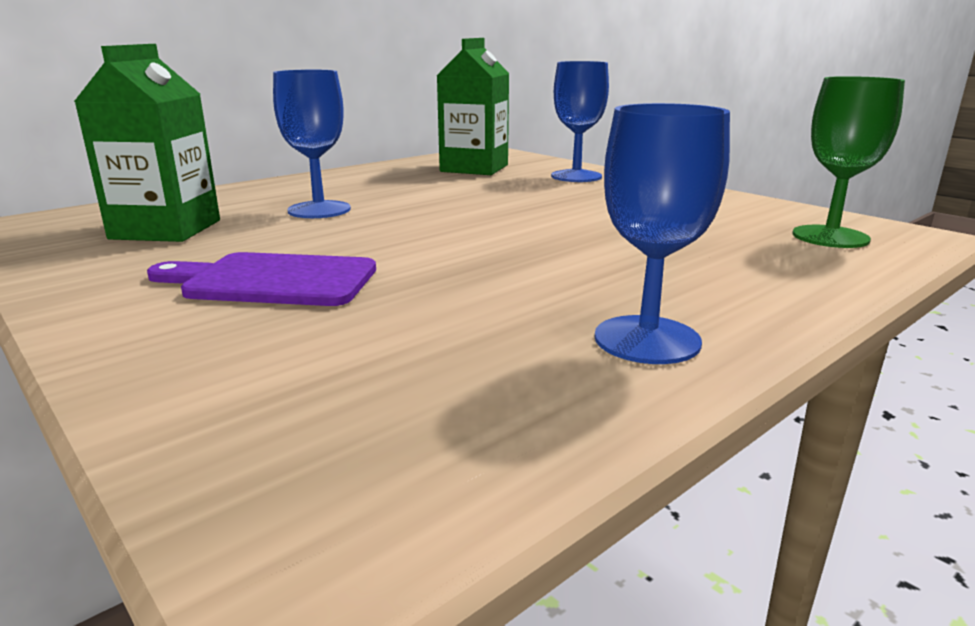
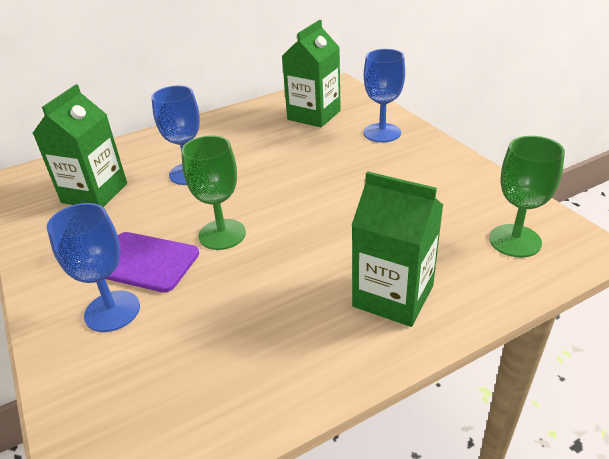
camera: 15 degrees right, 15 degrees up
blue goblet [595,103,730,364] -> blue goblet moved to [47,203,140,332]
none -> green goblet [181,135,246,250]
none -> green carton [351,171,443,327]

